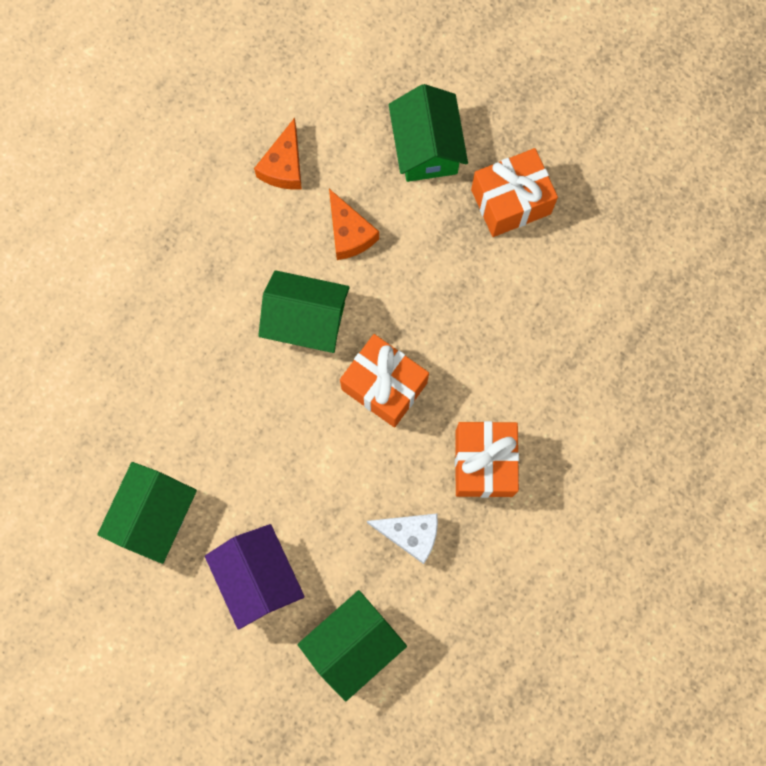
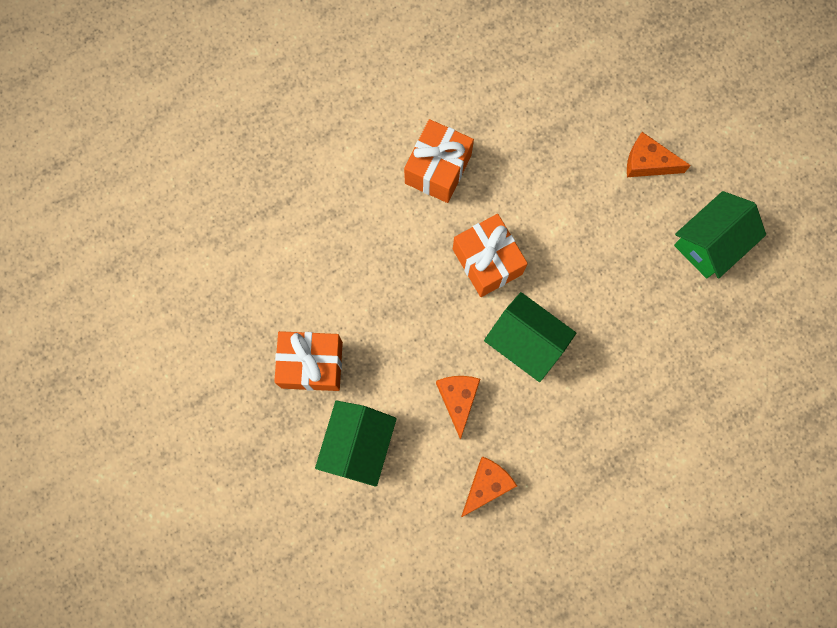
camera: 155 degrees left, 0 degrees up
purple house [205,524,305,629] -> orange cheese [627,132,691,177]
green house [298,590,407,701] -> none
white cheese [367,514,438,564] -> none

